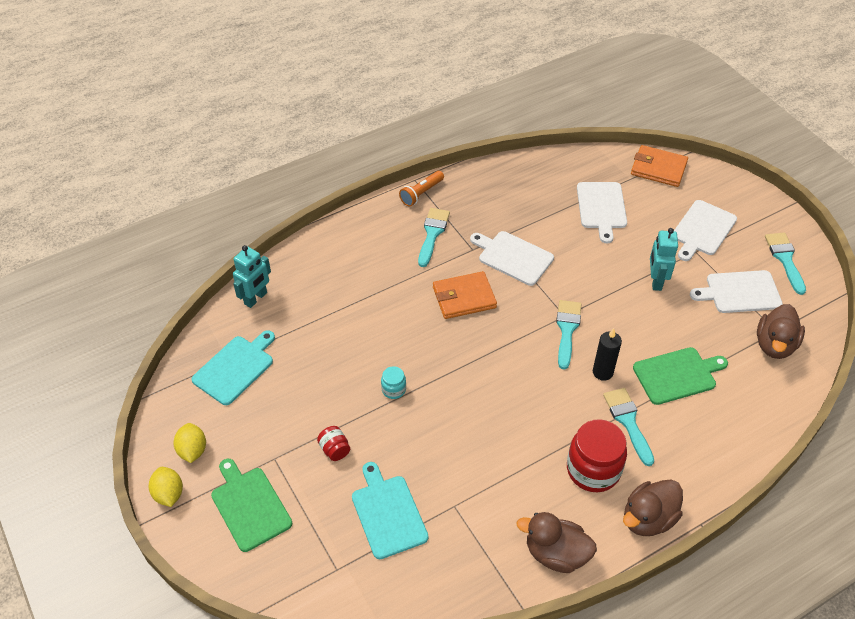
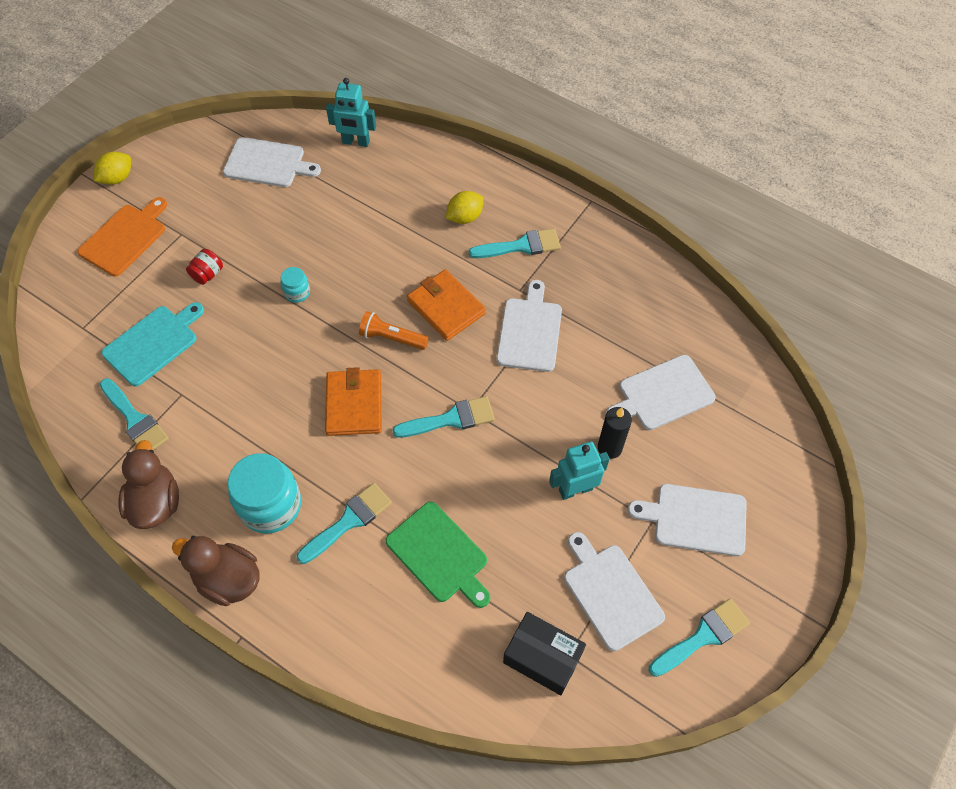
camera: 65 degrees right, 10 degrees up
yellow lemon [173,423,206,463] -> yellow lemon moved to [446,191,484,224]
turquoise cutting board [192,330,275,405] -> white cutting board [223,137,321,187]
green cutting board [211,459,292,552] -> orange cutting board [78,197,167,276]
orange flashlight [399,171,444,206] -> orange flashlight moved to [359,311,429,350]
red jar [567,419,627,492] -> turquoise jar [227,453,301,534]
black candle [593,328,622,381] -> black candle moved to [598,407,632,459]
orange wallet [631,145,688,187] -> orange wallet moved to [325,367,382,436]
brown duck [757,304,805,359] -> black box [503,612,586,695]
none -> turquoise brush [100,378,169,451]

